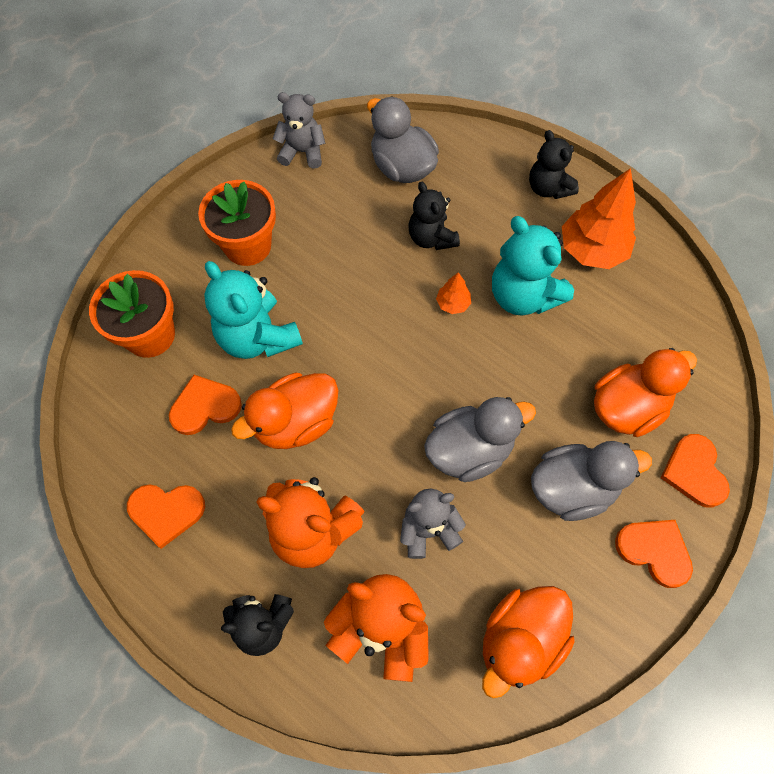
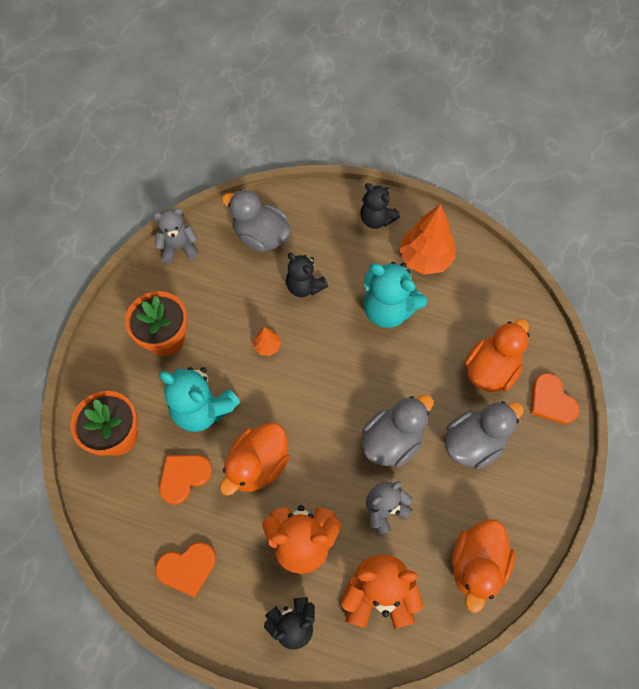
camera: 20 degrees left, 0 degrees up
orange tree [436,272,471,314] -> orange tree moved to [254,327,281,356]
orange heart [615,520,693,588] -> none

